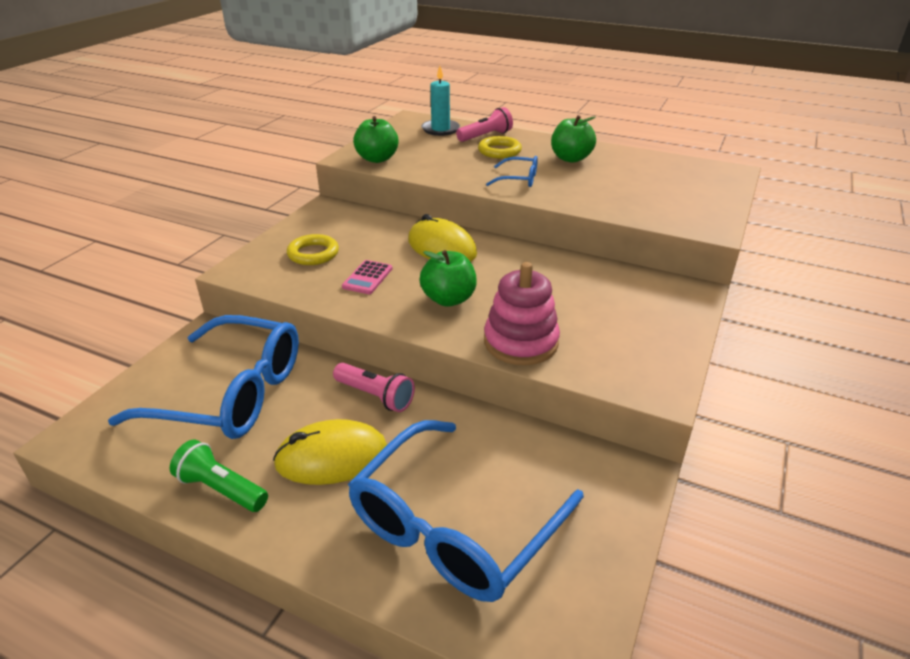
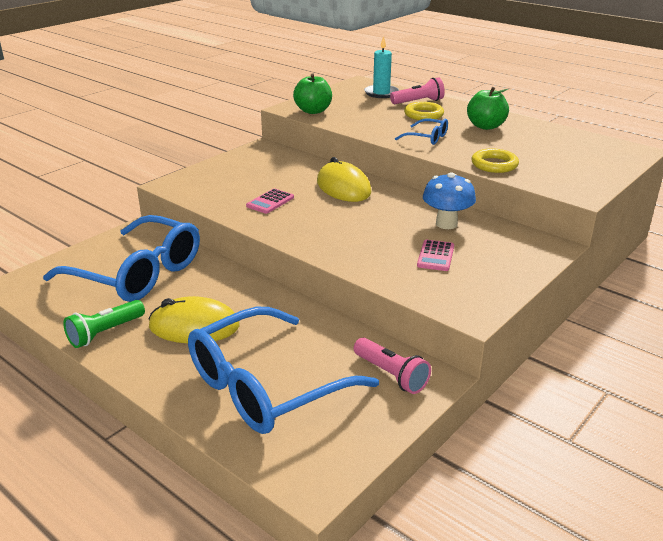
camera: 15 degrees right, 5 degrees down
green flashlight [170,439,268,512] -> green flashlight turned 90 degrees counterclockwise [63,300,145,348]
yellow ring [287,234,339,265] -> yellow ring moved to [471,148,519,173]
pink flashlight [333,363,415,412] -> pink flashlight moved to [354,338,431,394]
green apple [419,250,477,307] -> none
pink stacking toy [484,262,560,365] -> none
none -> pink calculator [417,240,454,271]
none -> blue mushroom [423,172,476,229]

